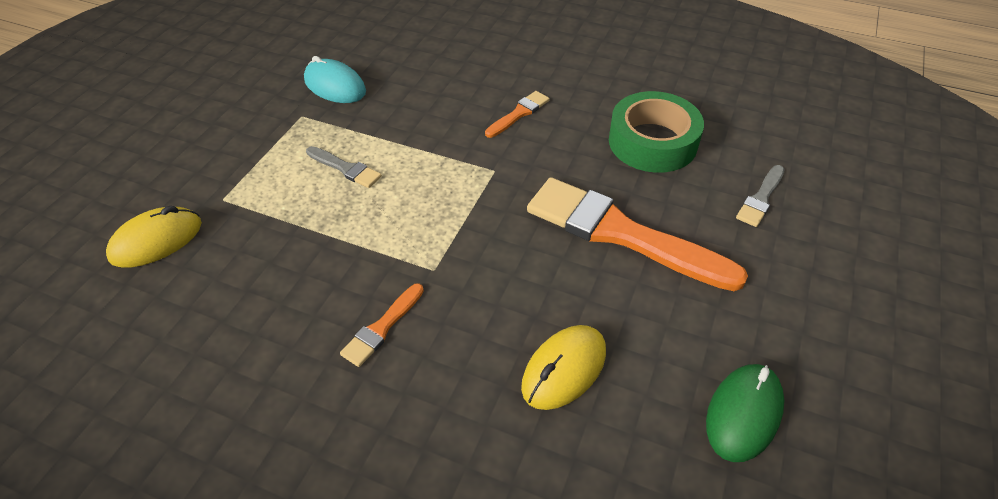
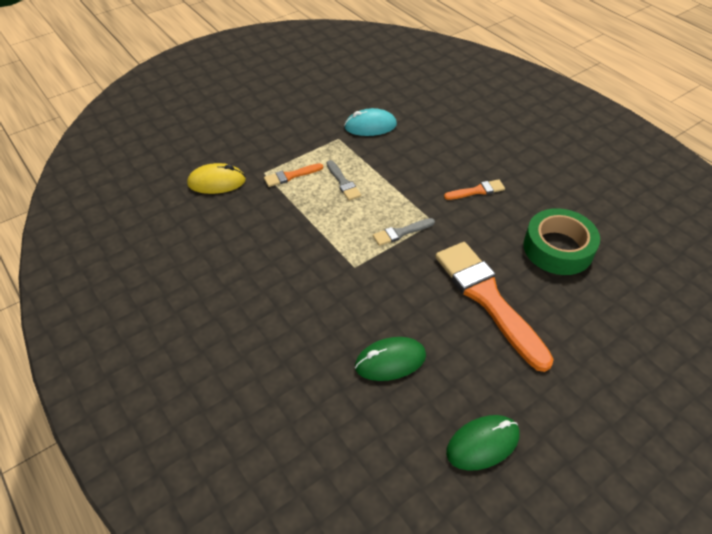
camera: 30 degrees right, 0 degrees up
turquoise mouse [304,56,366,103] -> turquoise mouse turned 75 degrees counterclockwise [344,108,397,136]
orange brush [340,283,424,367] -> orange brush moved to [264,163,323,187]
yellow mouse [521,325,606,410] -> green mouse [355,337,426,381]
grey brush [736,165,785,227] -> grey brush moved to [373,218,435,246]

